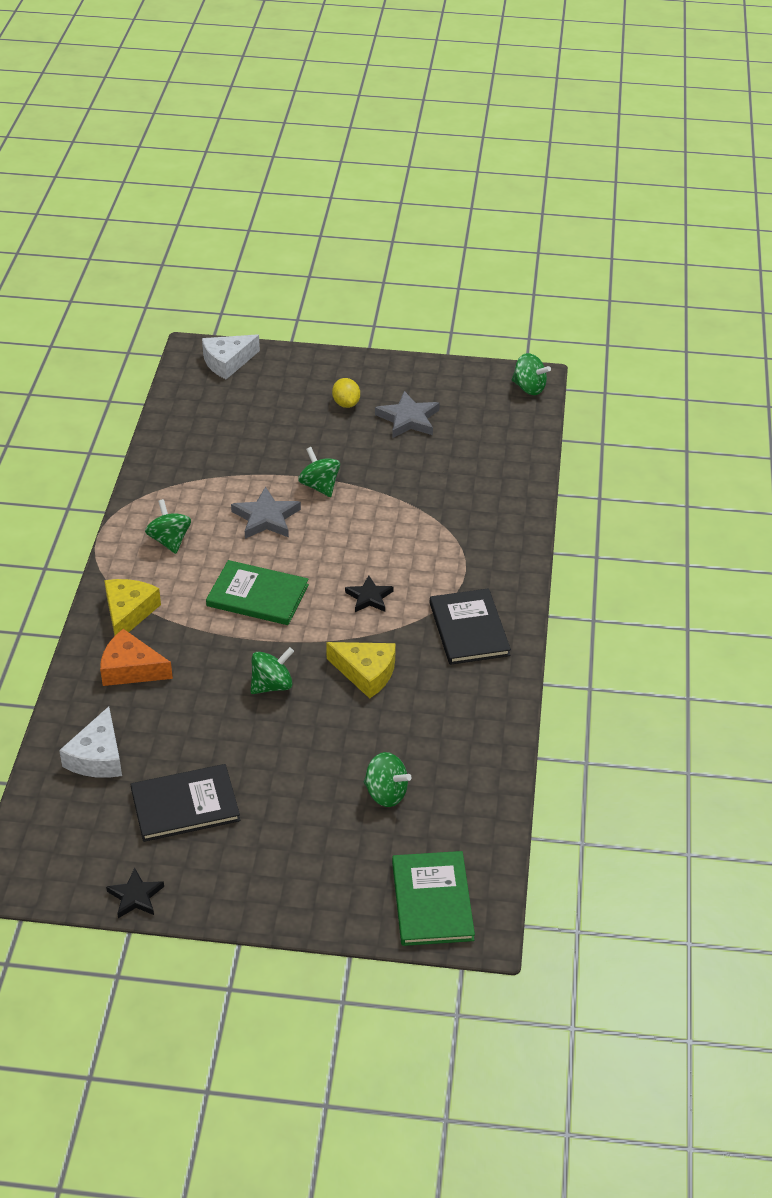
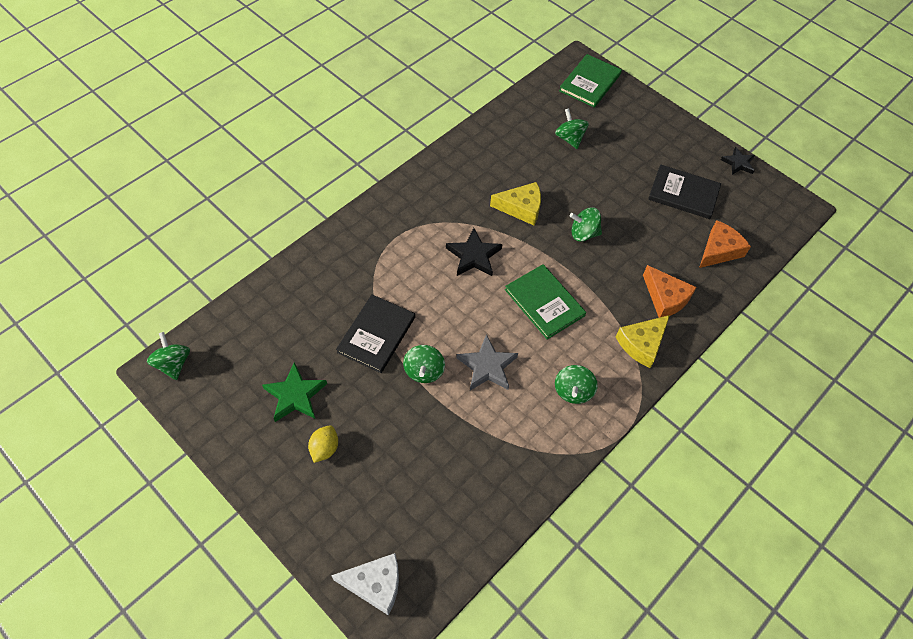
camera: 145 degrees left, 15 degrees up
white cheese [59,706,122,778] -> orange cheese [699,220,751,268]
yellow cheese [326,642,396,699] -> yellow cheese turned 120 degrees clockwise [490,182,541,225]
black star [345,575,393,612] -> black star [446,228,503,276], size x1.51
grey star [375,391,440,438] -> green star [262,362,327,422]
black book [430,588,511,665] -> black book moved to [336,295,415,373]

